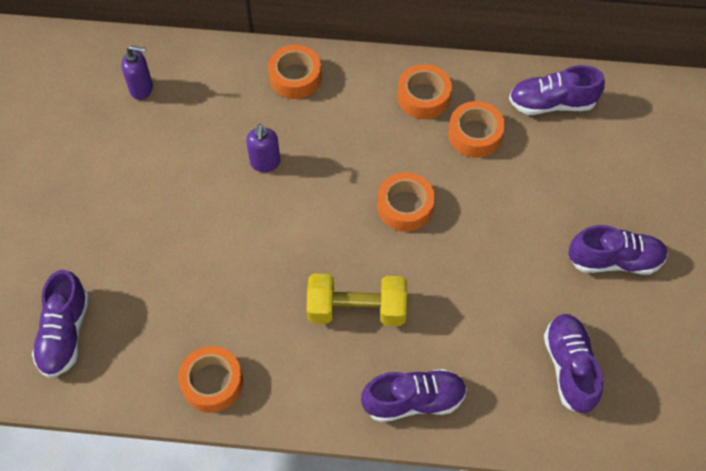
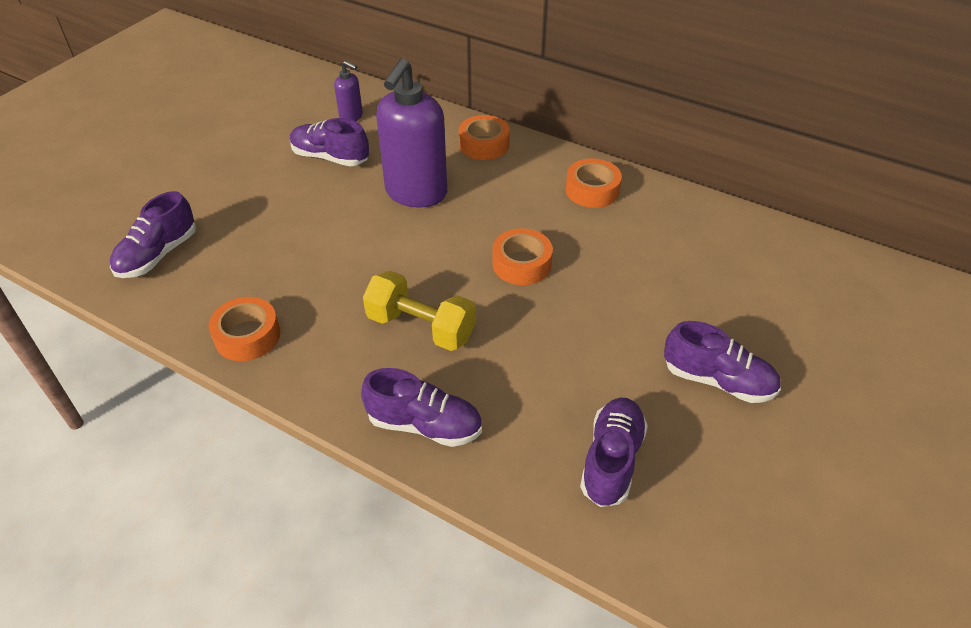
camera: 25 degrees right, 15 degrees down
purple soap dispenser [246,124,280,172] -> purple soap dispenser [376,58,447,208], size x2.15
orange tape [448,101,505,158] -> none
purple shoe [509,65,605,115] -> purple shoe moved to [290,118,369,166]

